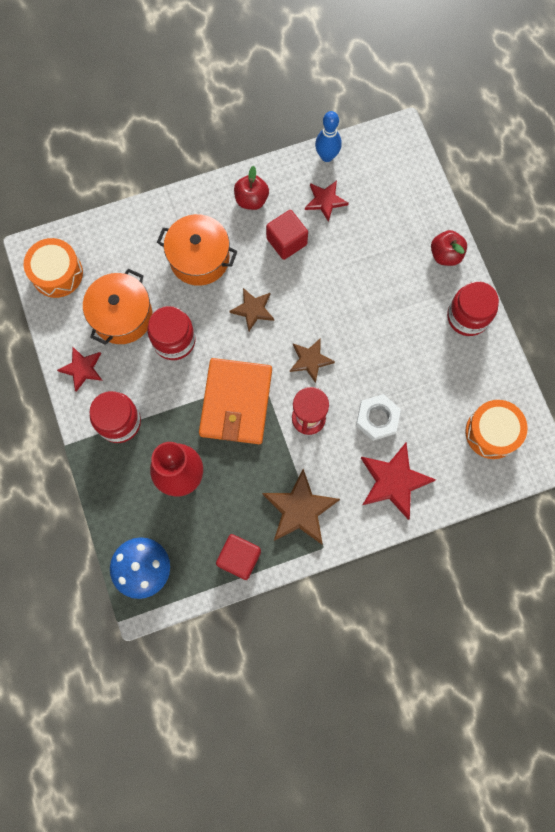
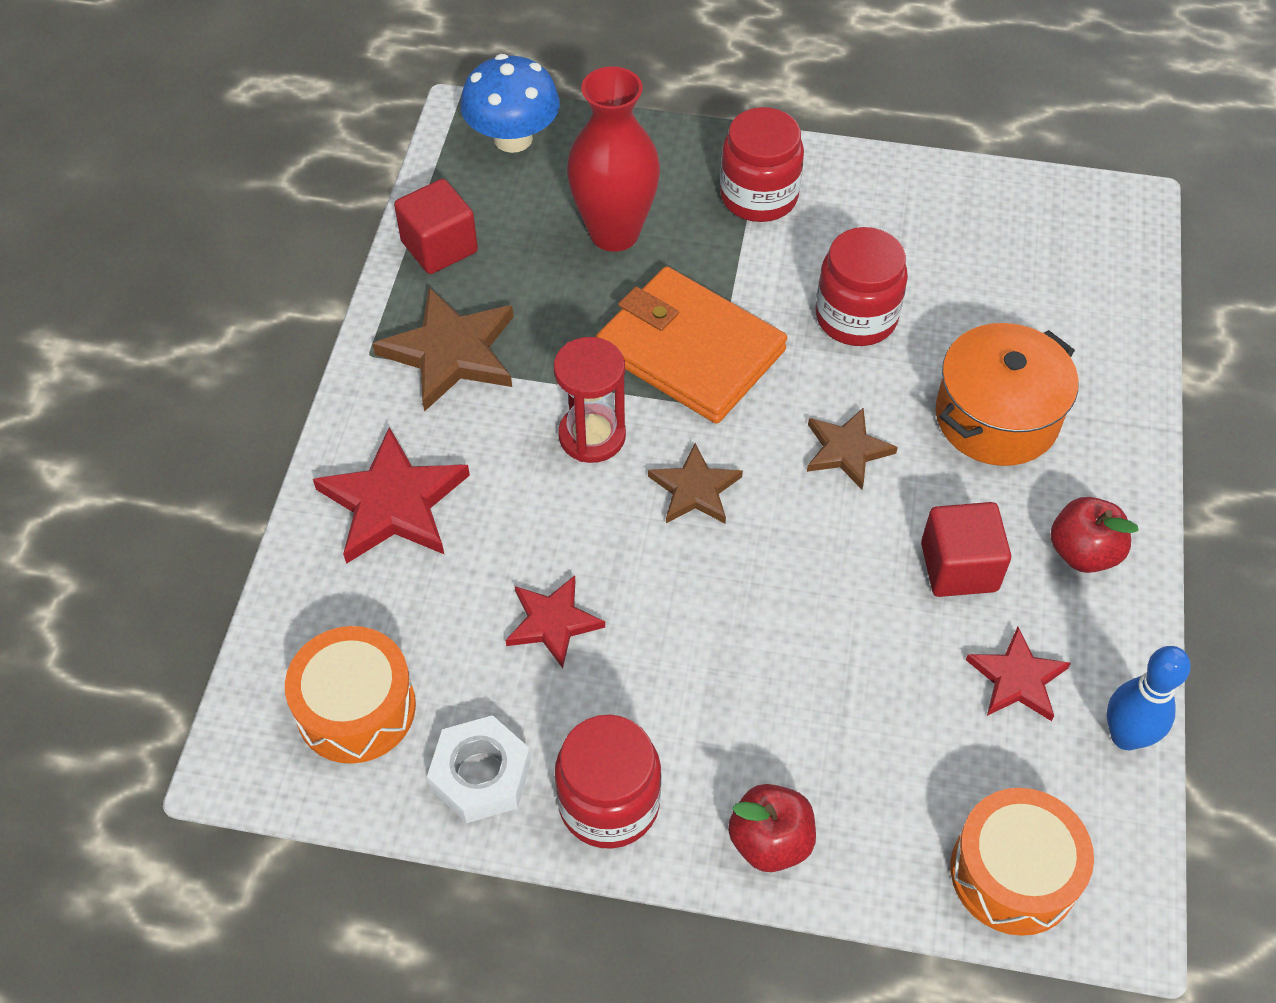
camera: 120 degrees right, 20 degrees down
orange drum [24,238,83,298] -> orange drum moved to [950,788,1094,936]
red star [57,347,103,392] -> red star moved to [506,575,605,668]
orange pot [83,269,152,345] -> none
white nut [356,394,401,441] -> white nut moved to [427,715,531,823]

